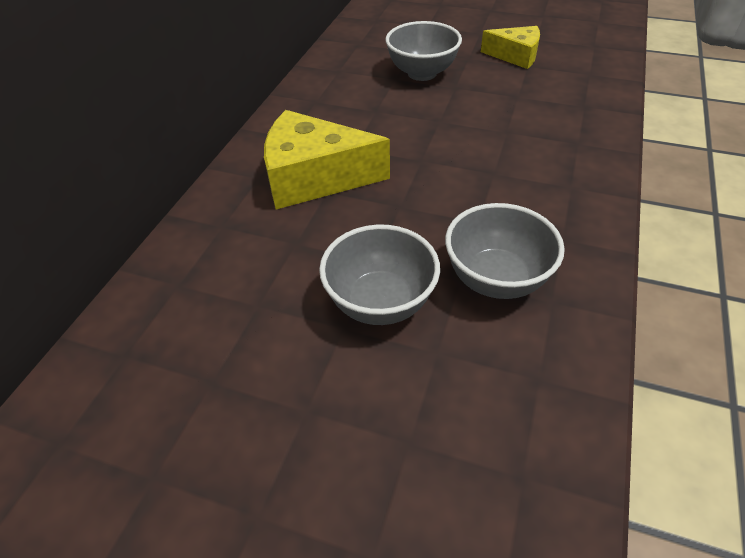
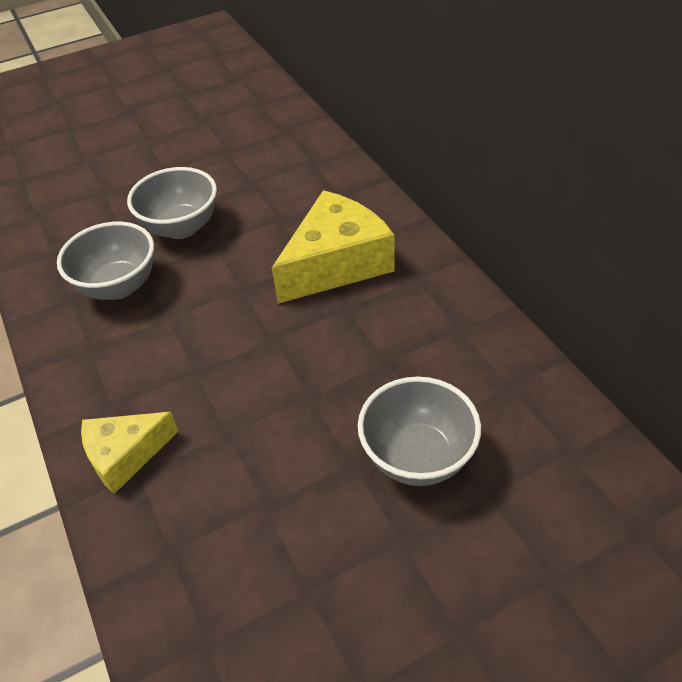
camera: 135 degrees right, 0 degrees up
yellow cheese [481,26,540,69] -> yellow cheese moved to [81,412,179,494]

